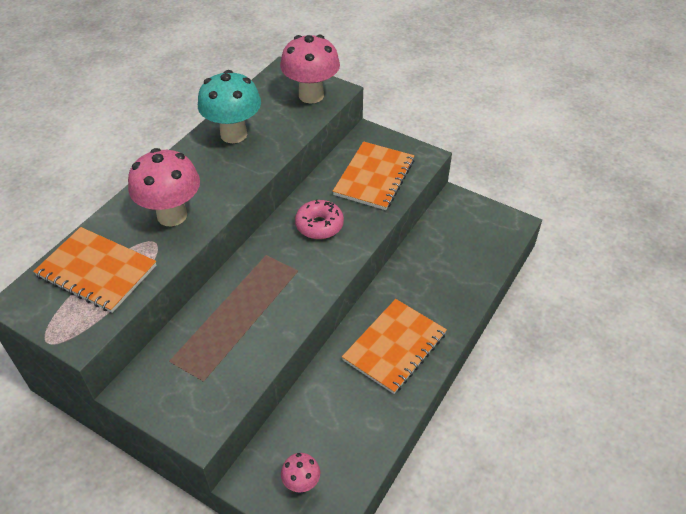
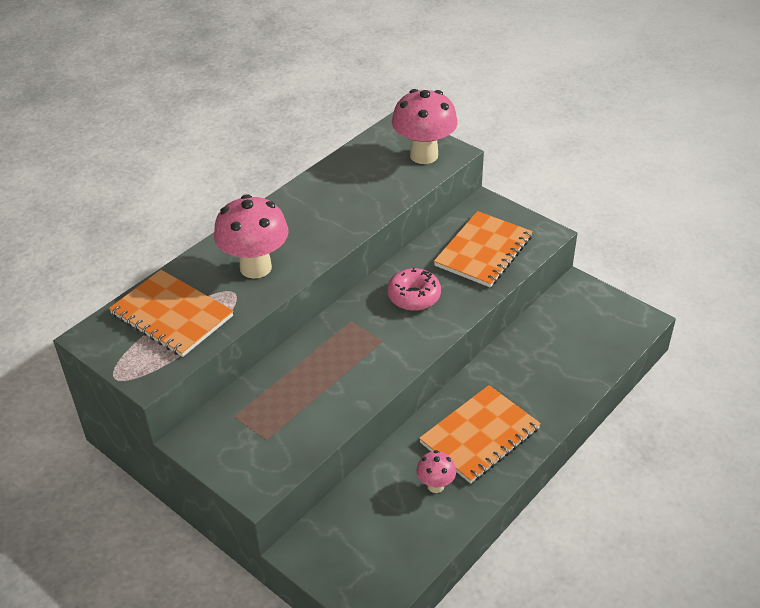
camera: 10 degrees right, 5 degrees down
turquoise mushroom [198,70,261,143] -> none
pink mushroom [281,453,320,493] -> pink mushroom moved to [417,450,456,493]

